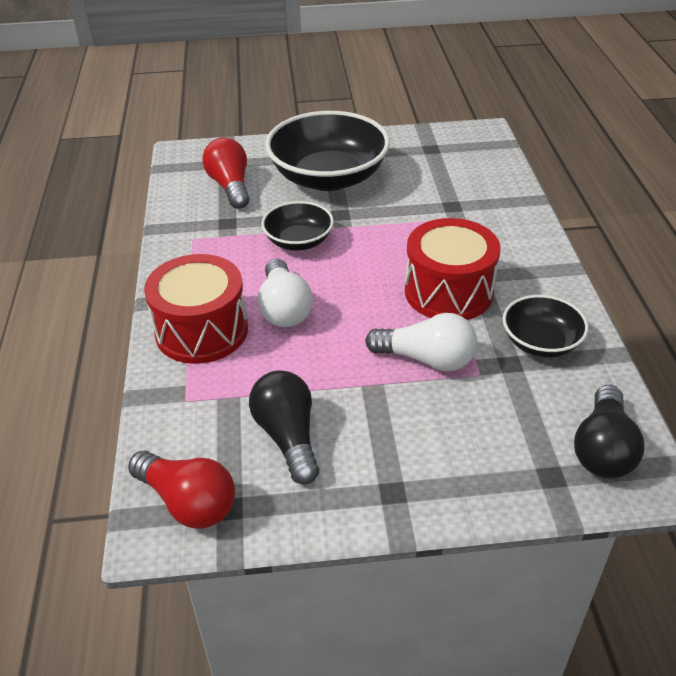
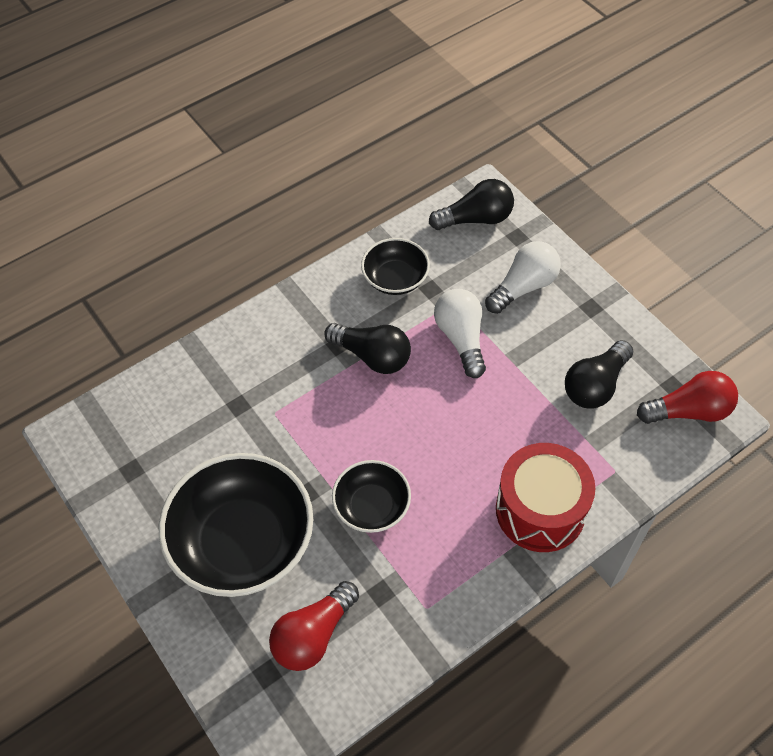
camera: 120 degrees left, 15 degrees up
red light bulb [128,450,235,529] -> red light bulb turned 75 degrees clockwise [637,371,738,424]
white light bulb [258,259,313,327] -> white light bulb moved to [485,241,561,314]
red drum [405,218,500,320] -> black light bulb [324,323,411,374]

